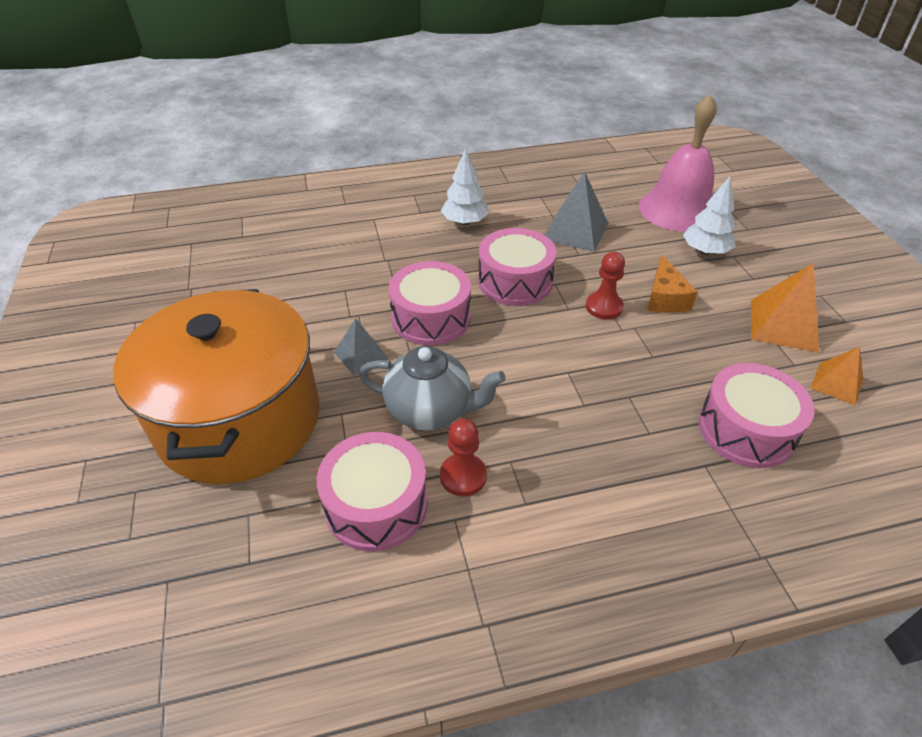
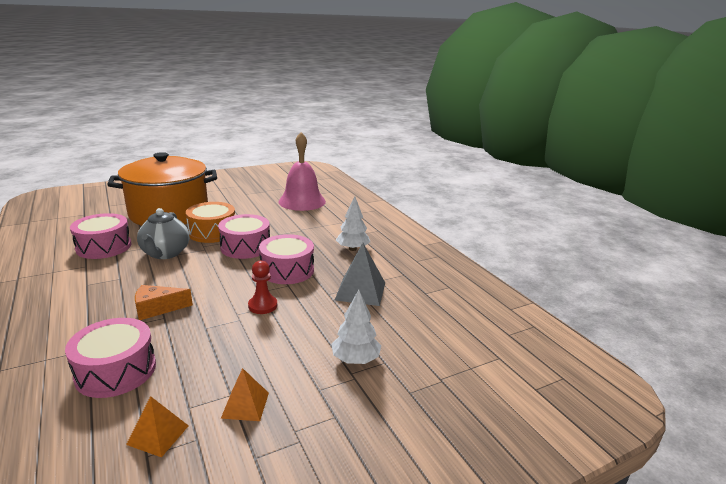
camera: 75 degrees right, 20 degrees down
grey pyramid [334,318,389,375] -> orange drum [186,202,235,243]
red pawn [440,419,487,496] -> none
pink bell [639,94,717,232] -> pink bell moved to [278,132,326,211]
orange cheese [647,254,698,313] -> orange cheese moved to [135,285,193,320]
orange pyramid [751,263,819,353] -> orange pyramid [221,368,269,421], size x0.61

